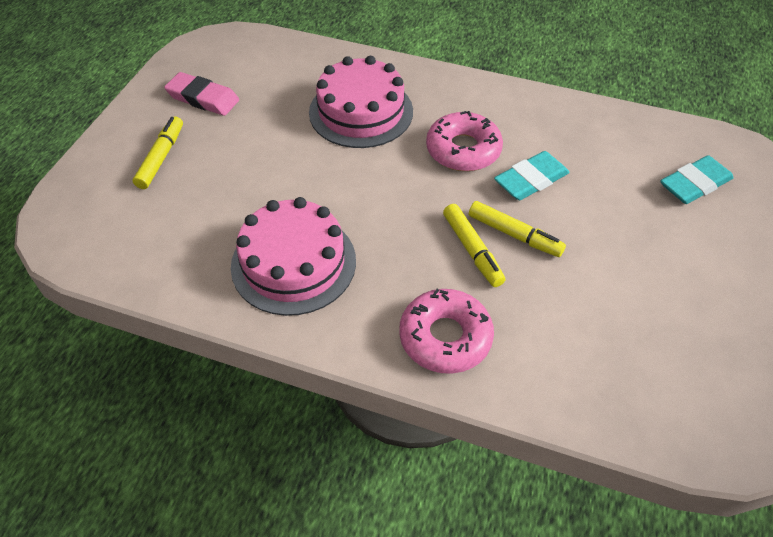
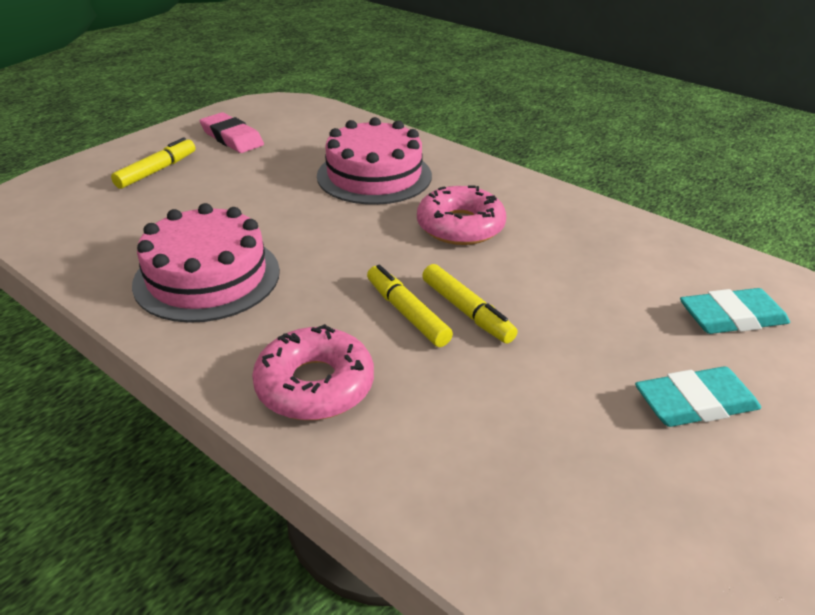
camera: 20 degrees right, 15 degrees down
yellow marker [443,204,505,287] -> yellow marker turned 150 degrees clockwise [367,265,453,347]
turquoise eraser [494,151,570,200] -> turquoise eraser moved to [635,366,761,427]

